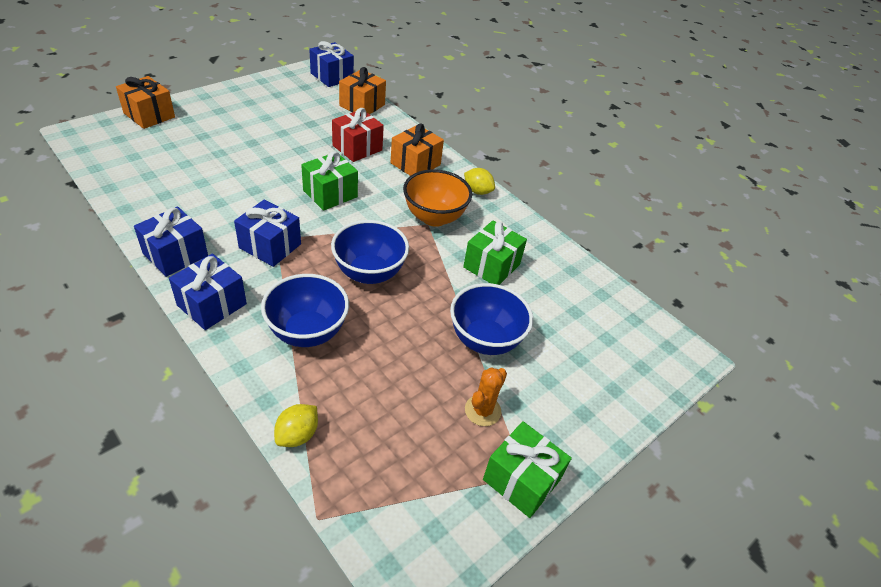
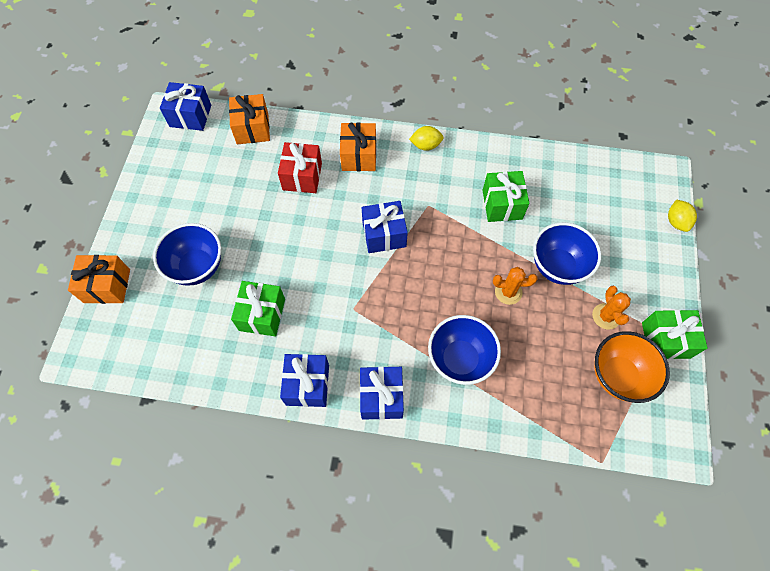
camera: 35 degrees left, 20 degrees up
blue gift [234,200,301,267] -> blue gift moved to [361,201,408,253]
yellow lemon [274,404,318,447] -> yellow lemon moved to [668,199,697,232]
green gift [301,151,358,211] -> green gift moved to [231,281,285,337]
blue bowl [331,220,409,284] -> blue bowl moved to [153,223,221,286]
orange bowl [403,169,472,227] -> orange bowl moved to [594,331,670,403]
none -> orange cactus [493,267,537,305]

